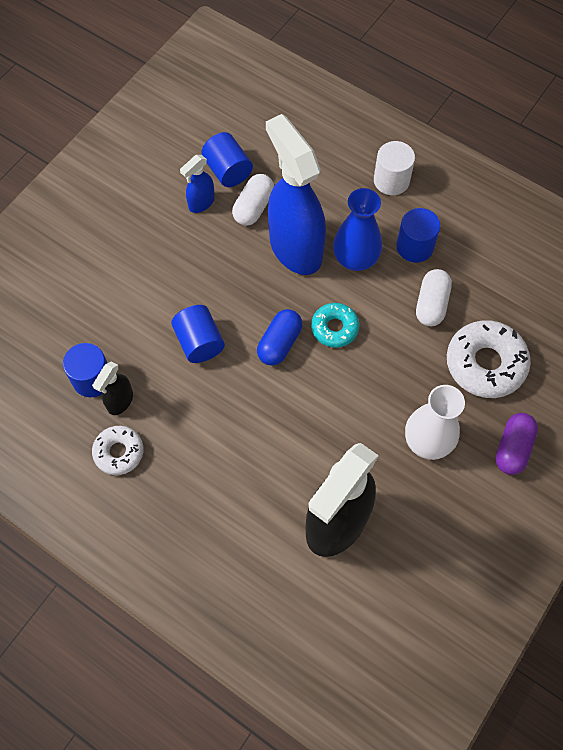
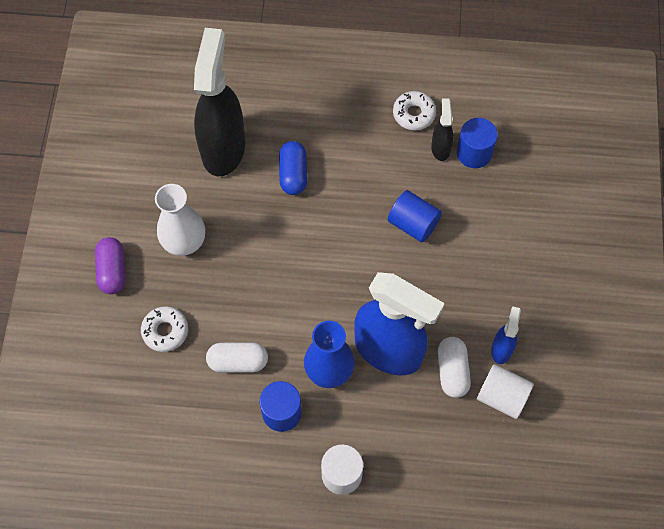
camera: 150 degrees right, 0 degrees up
blue cylinder [201,132,253,187] -> white cylinder [477,364,534,419]
blue capsule [257,309,302,366] -> blue capsule moved to [279,141,307,195]
turquoise donut [311,303,359,348] -> none
white capsule [416,269,452,326] -> white capsule turned 75 degrees counterclockwise [206,343,268,373]
white donut [447,320,531,398] -> white donut [141,307,188,352], size x0.60

